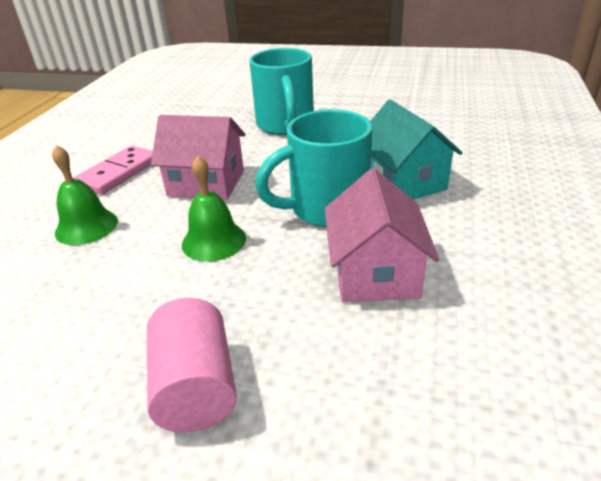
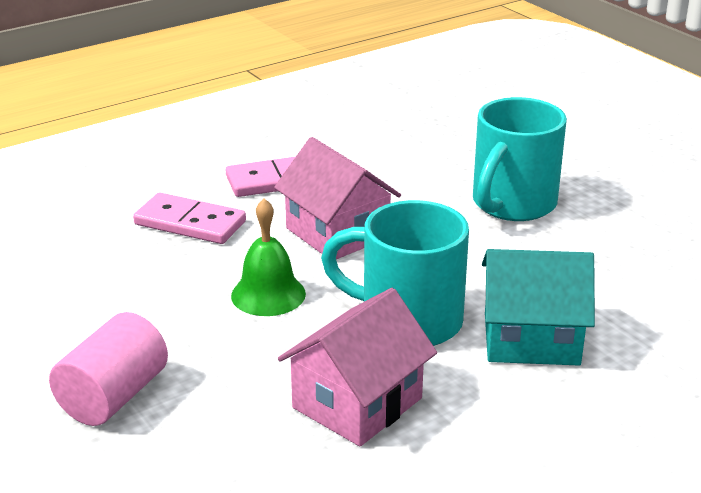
camera: 40 degrees right, 5 degrees down
green bell [52,145,118,245] -> pink domino [133,193,246,244]
turquoise house [370,100,463,200] -> turquoise house turned 75 degrees clockwise [482,249,595,366]

